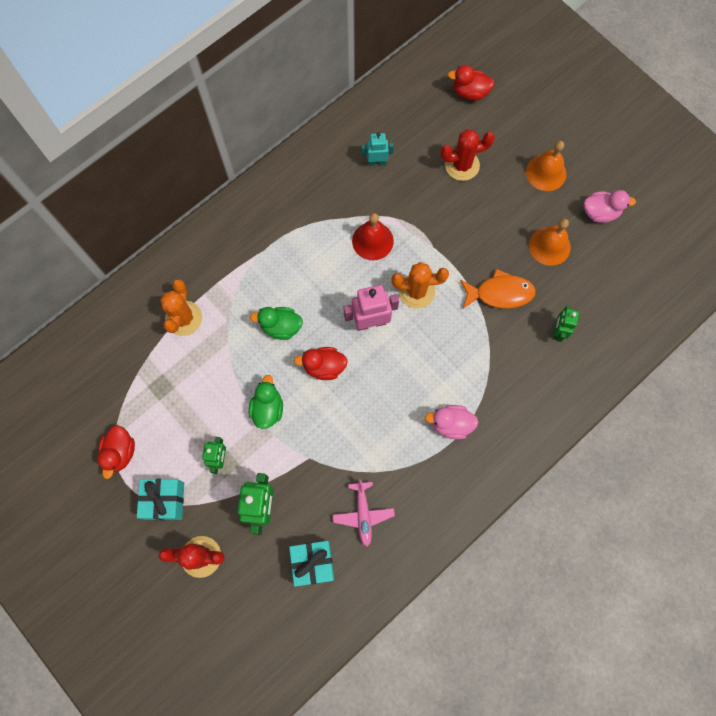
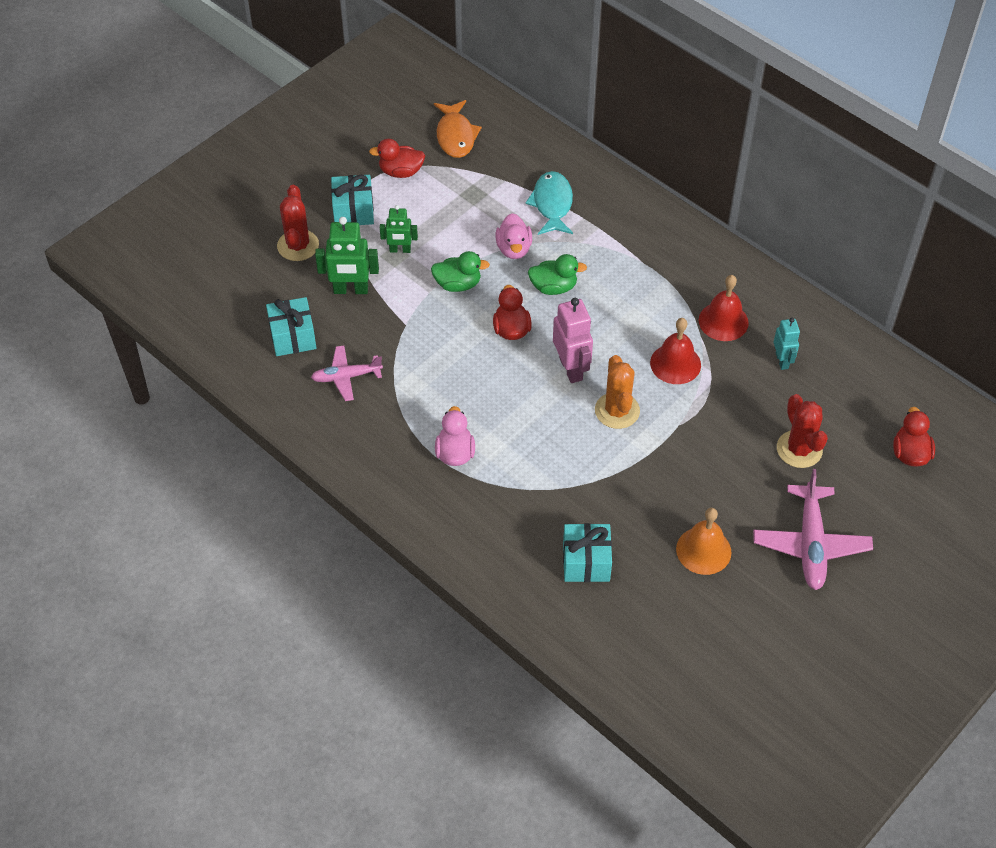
camera: 85 degrees right, 20 degrees down
orange cactus [160,279,202,336] -> turquoise fish [525,171,573,235]
green duck [250,307,303,340] -> green duck turned 90 degrees clockwise [528,254,587,295]
orange fish [460,269,536,309] -> orange fish moved to [434,100,482,158]
orange bell [526,141,567,191] -> pink plane [753,469,873,590]
green robot [554,306,579,342] -> turquoise gift [563,523,612,582]
pink duck [584,190,636,223] -> pink duck moved to [495,213,532,259]
none -> red bell [699,275,749,341]

